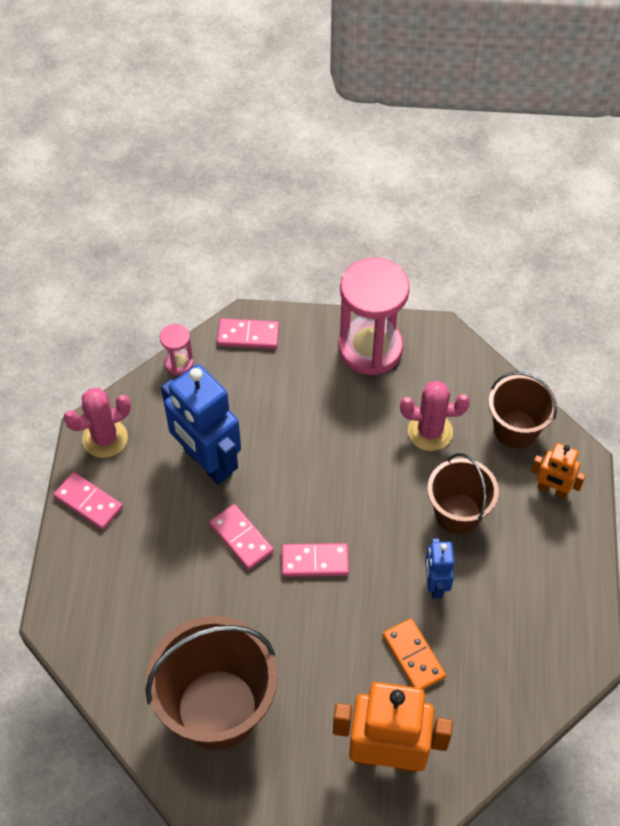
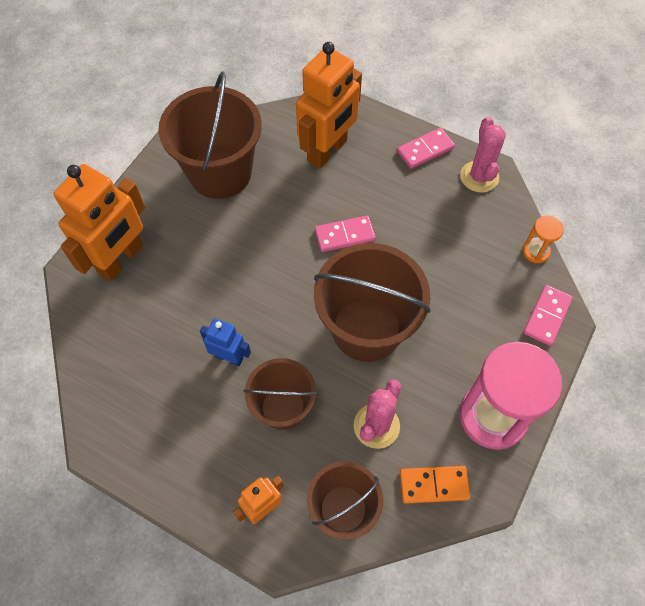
camera: 115 degrees right, 5 degrees up
pink hourglass [160,324,194,375] -> orange hourglass [523,216,564,263]
blue robot [161,364,241,485] -> none
pink domino [282,543,349,577] -> none
orange domino [383,618,446,689] -> orange domino moved to [400,466,470,504]
none -> orange robot [296,42,362,169]
none -> brown bucket [314,243,431,362]

